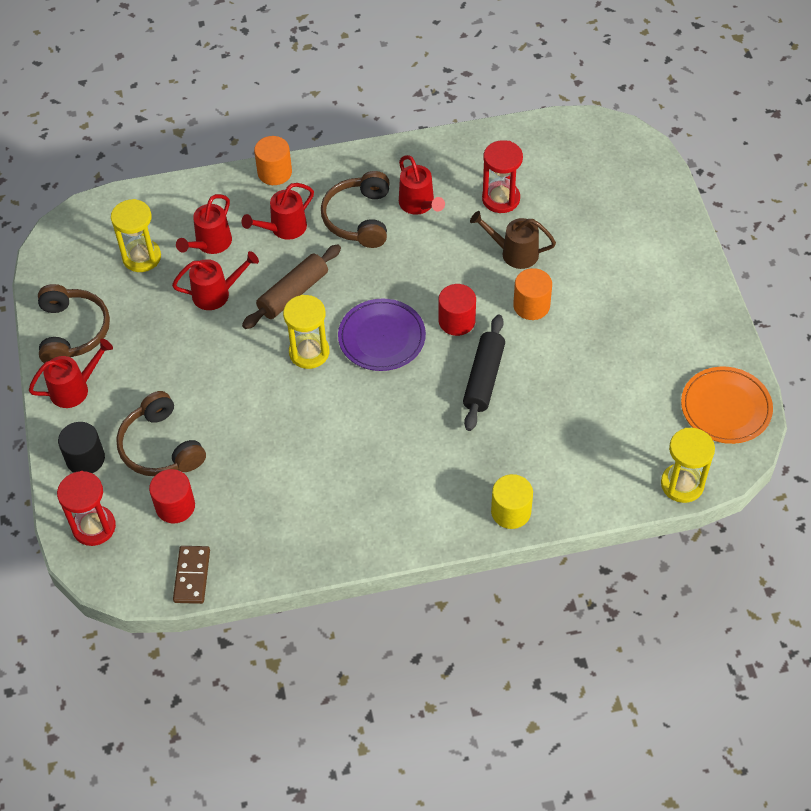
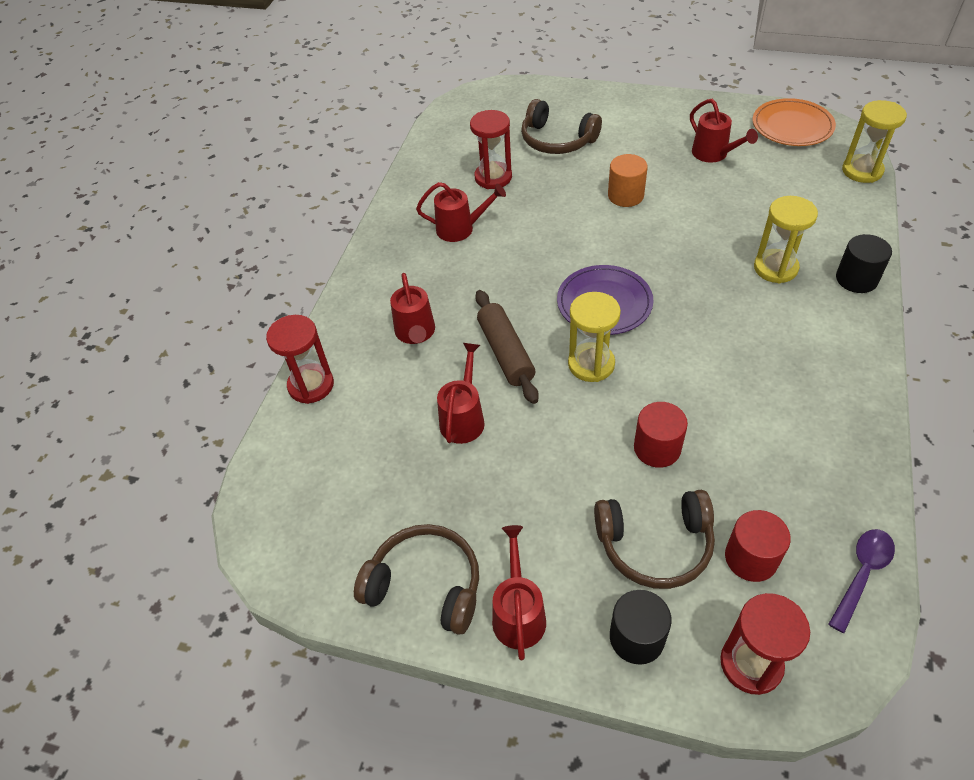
camera: 60 degrees left, 5 degrees down
yellow hourglass [111,199,161,272] -> yellow hourglass moved to [754,196,818,283]
brown domino [173,546,210,604] -> purple spoon [829,529,895,633]
red watering can [176,194,232,254] -> red watering can moved to [690,99,758,163]
orange cylinder [254,136,292,185] -> none
brown headphones [321,171,390,248] -> brown headphones moved to [521,99,602,154]
red cylinder [439,284,476,336] -> red cylinder moved to [634,402,688,468]
black rolling pin [463,314,505,431] -> none
brown watering can [470,211,556,269] -> none
yellow cylinder [491,474,533,529] -> black cylinder [836,234,892,293]
none -> red hourglass [266,315,334,404]

